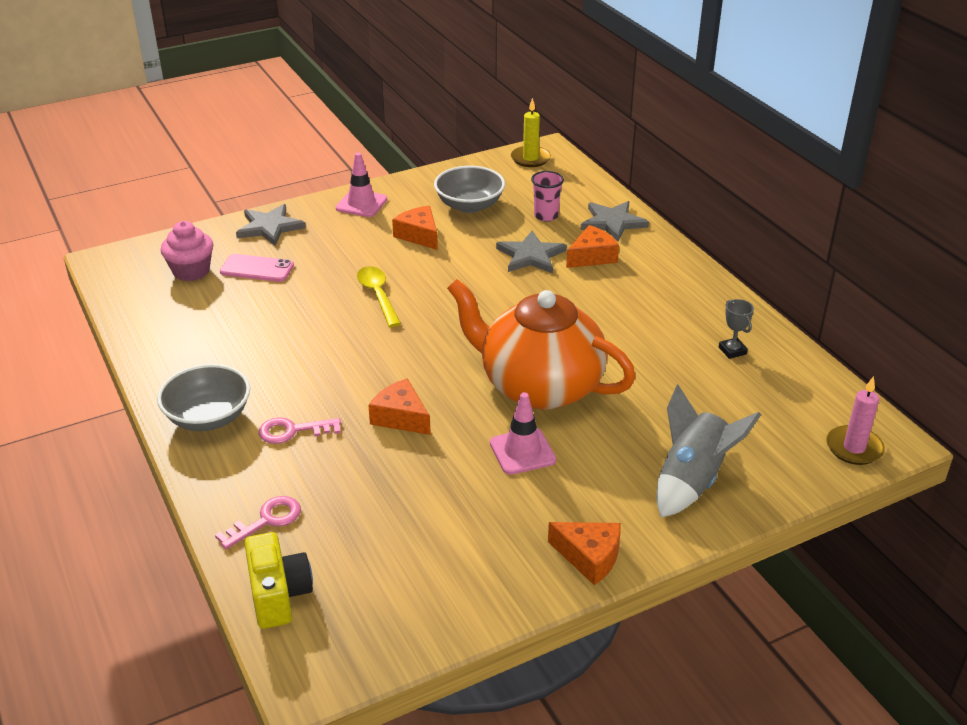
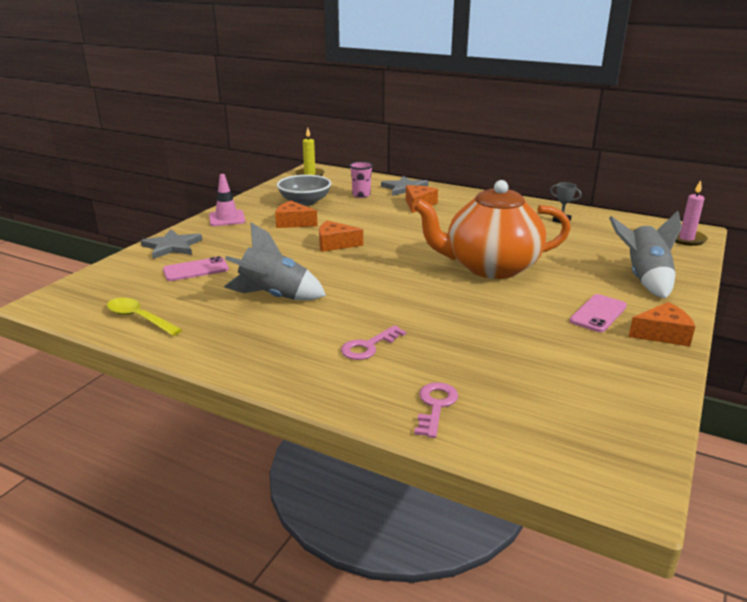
camera: 35 degrees left, 10 degrees down
grey bowl [157,364,250,431] -> none
pink cupcake [161,221,213,281] -> none
yellow camera [244,532,313,629] -> none
yellow spoon [357,266,401,327] -> yellow spoon moved to [107,298,182,336]
orange cheese [368,379,431,435] -> orange cheese moved to [319,221,363,252]
pink traffic cone [490,392,556,475] -> none
grey star [496,231,567,273] -> none
none -> grey rocket [224,223,326,300]
none -> pink phone [570,294,627,332]

